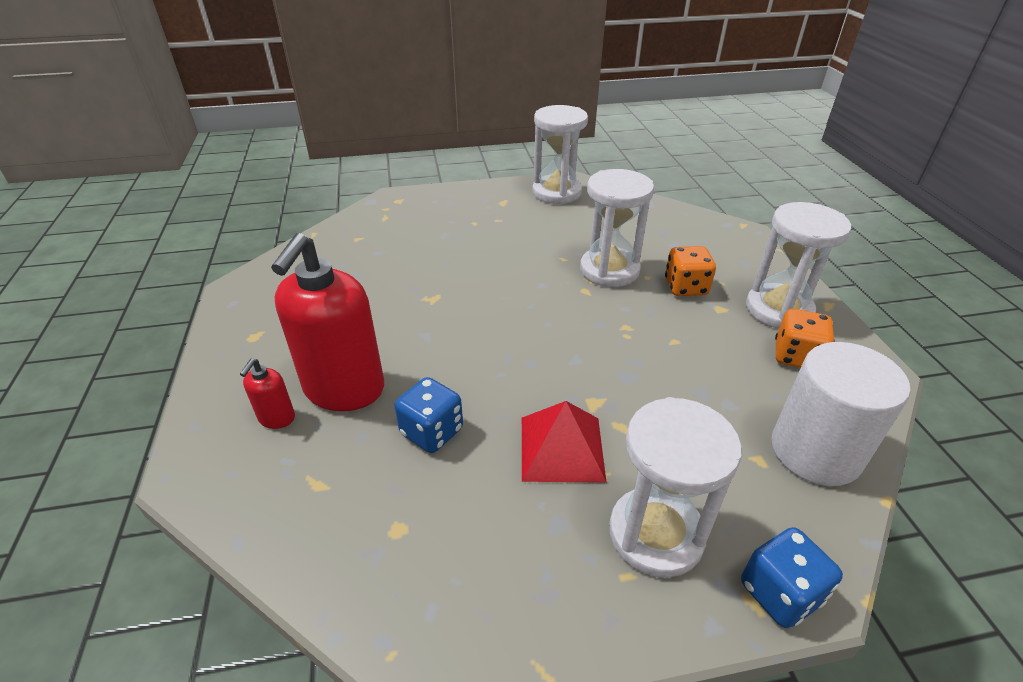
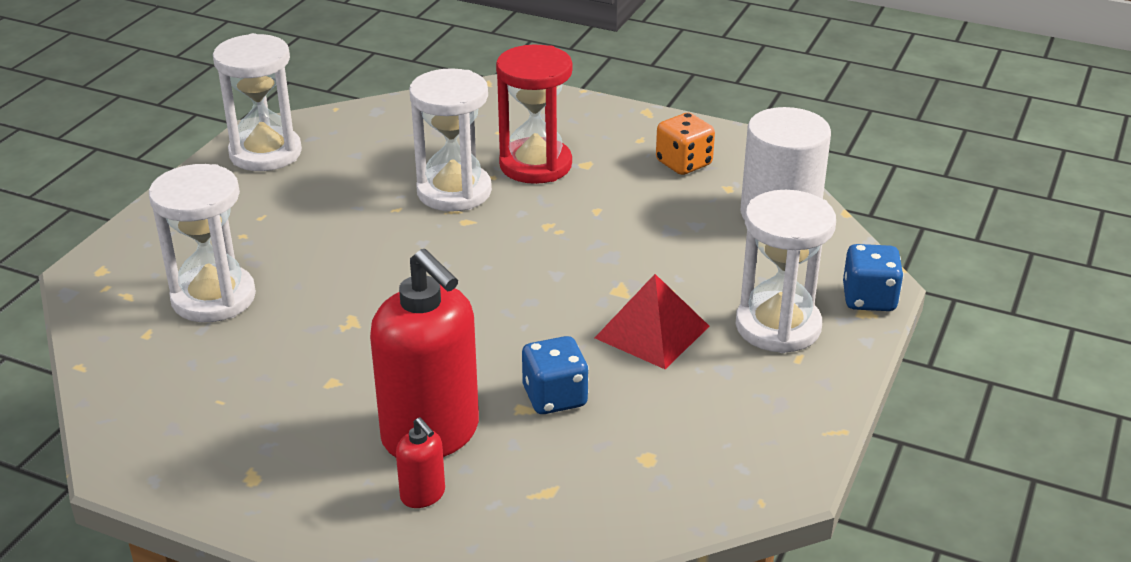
camera: 55 degrees left, 5 degrees down
orange dice [665,246,716,296] -> red hourglass [496,45,573,184]
white hourglass [746,202,851,329] -> white hourglass moved to [149,164,256,322]

